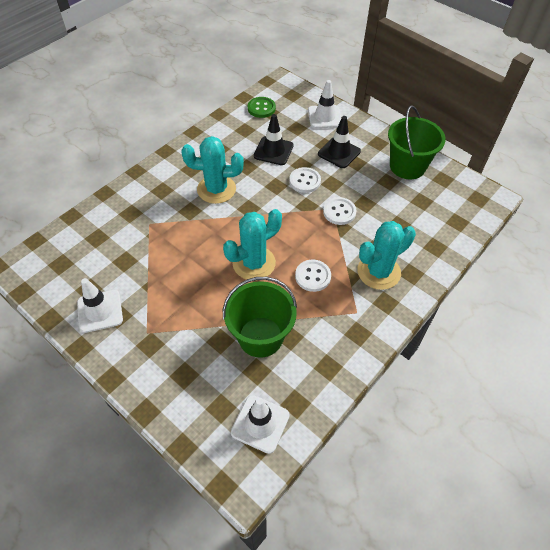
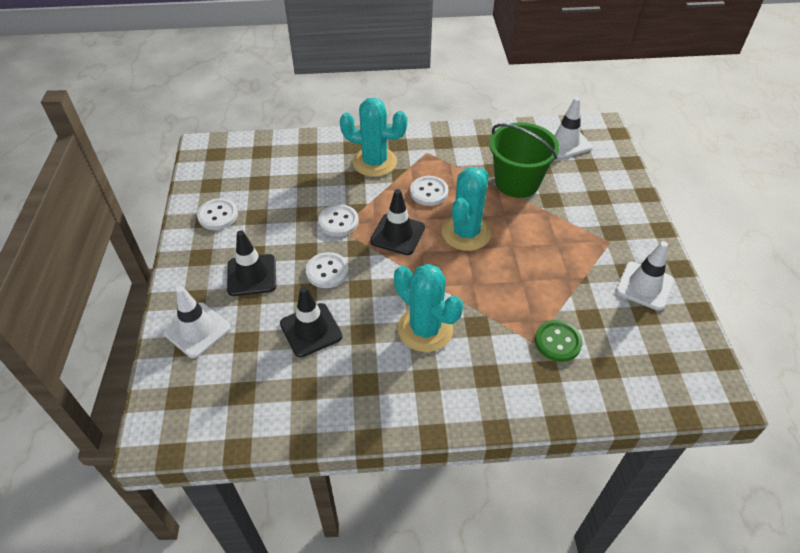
camera: 135 degrees left, 5 degrees down
turquoise cactus [223,209,282,281] -> turquoise cactus turned 75 degrees counterclockwise [442,168,491,251]
green button [248,97,276,118] -> green button moved to [535,320,583,362]
green bucket [388,105,446,179] -> white button [197,198,238,230]
none -> black traffic cone [370,189,425,255]

